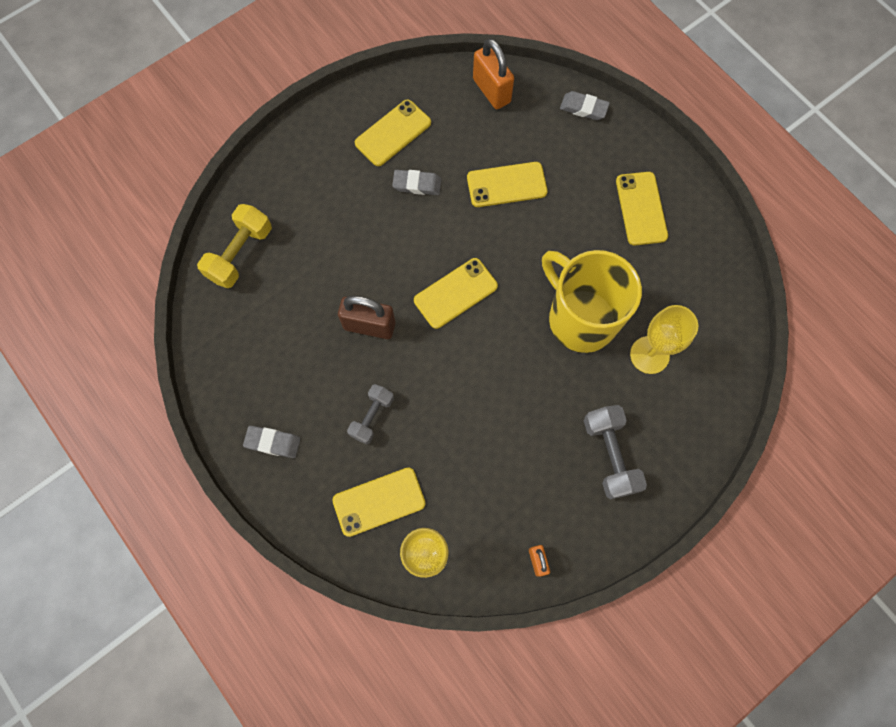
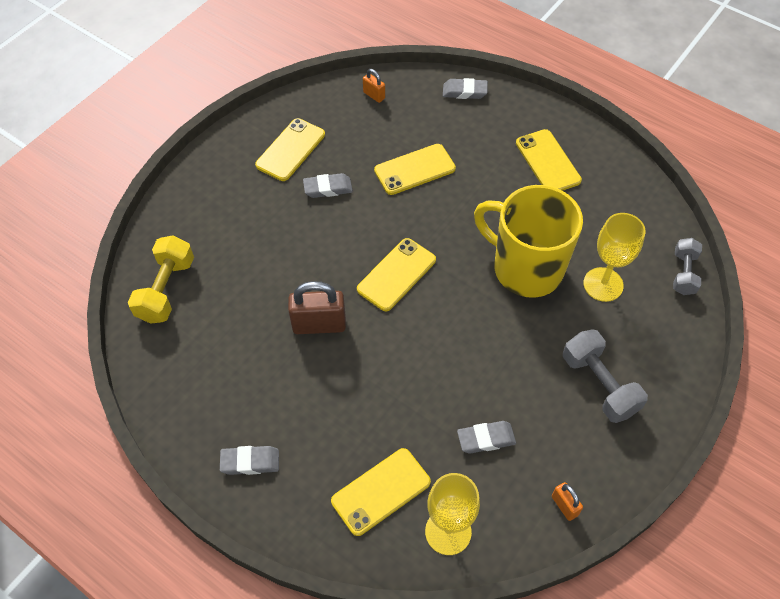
camera: 15 degrees left, 15 degrees down
grey dumbbell [347,384,394,444] -> grey dumbbell moved to [673,238,702,295]
orange padlock [473,38,514,109] -> orange padlock [363,69,385,103], size x0.52
none -> grey eraser [457,421,516,454]

